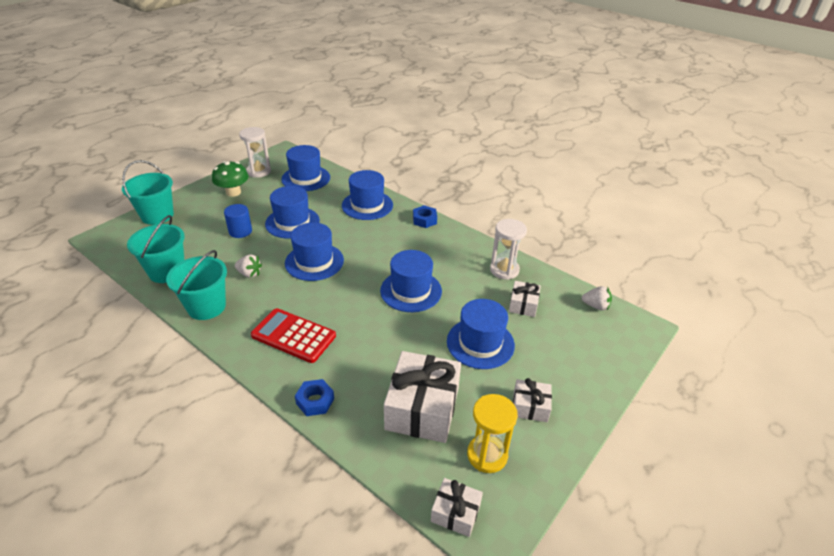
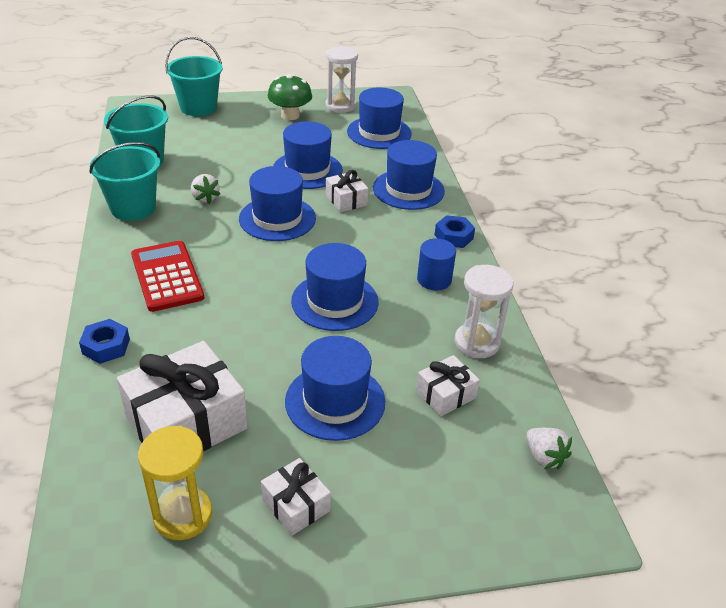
camera: 40 degrees right, 0 degrees up
blue cylinder [224,204,252,238] -> blue cylinder moved to [417,238,456,290]
white gift [431,478,483,537] -> white gift moved to [326,170,368,212]

